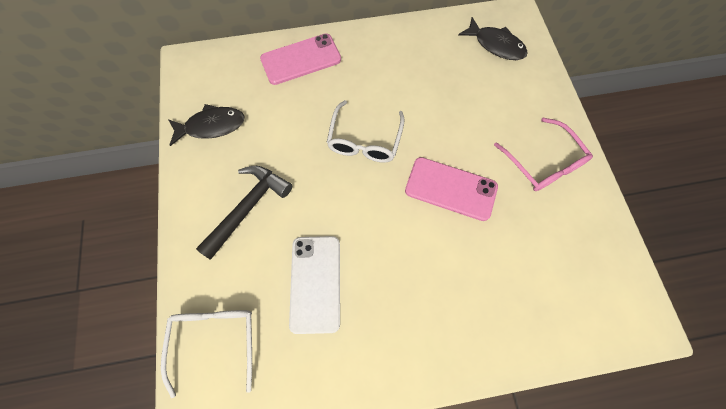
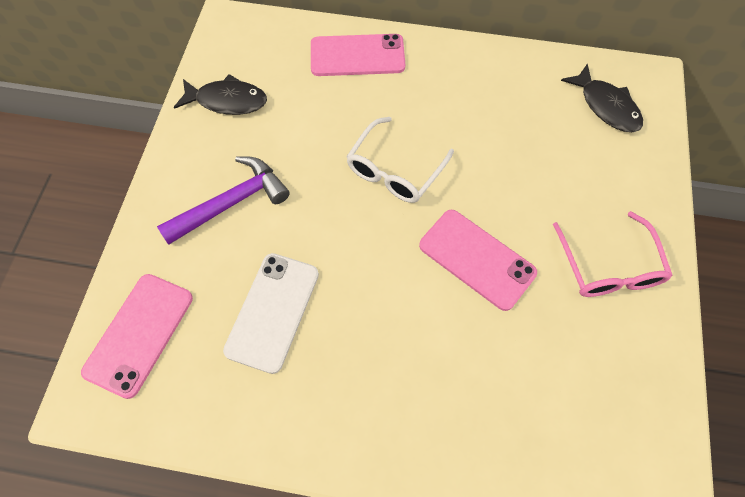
camera: 20 degrees right, 5 degrees down
white glasses [161,310,252,398] -> pink phone [81,274,193,399]
black hammer [196,166,292,260] -> purple hammer [157,156,290,244]

